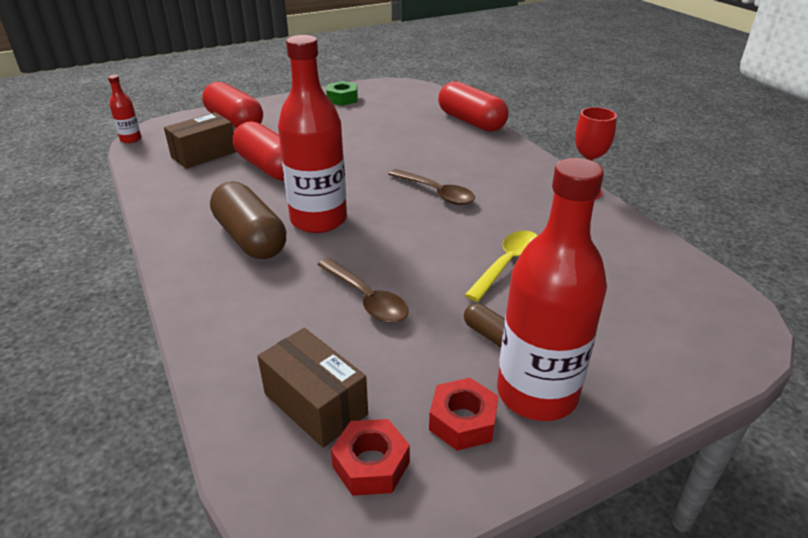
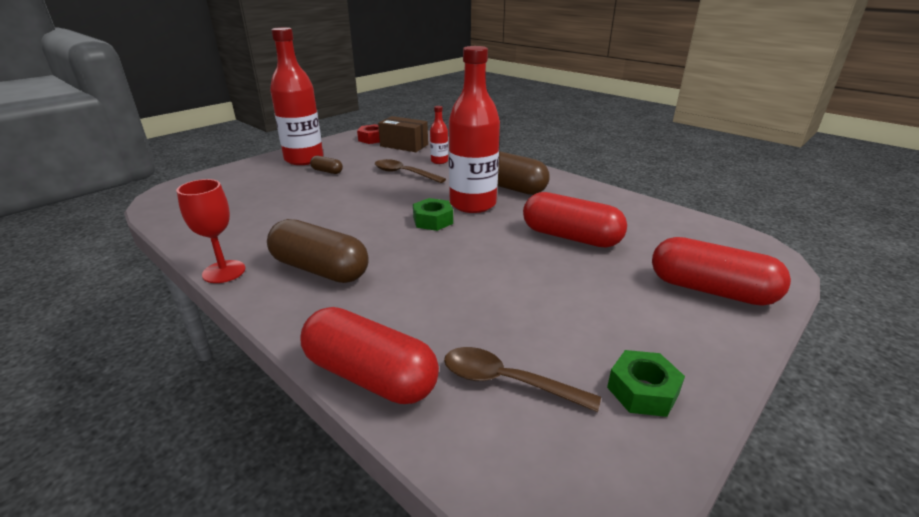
camera: 160 degrees right, 5 degrees down
red bottle [108,75,141,143] -> red bottle moved to [430,106,448,164]
brown box [164,112,237,169] -> none
brown spoon [388,169,475,205] -> brown spoon moved to [444,347,601,412]
red nut [429,378,499,451] -> none
yellow spoon [465,231,538,302] -> none
none -> brown capsule [267,219,369,283]
none -> green nut [413,198,453,231]

